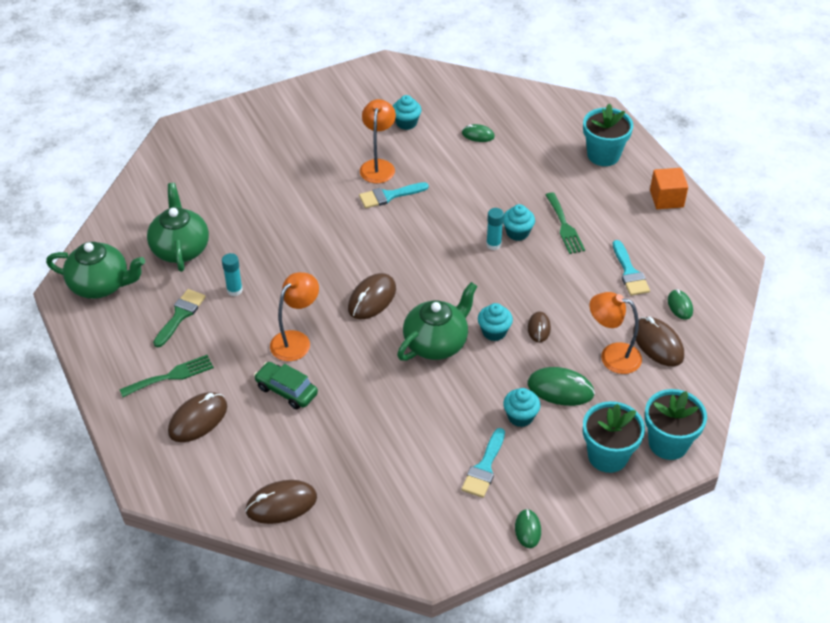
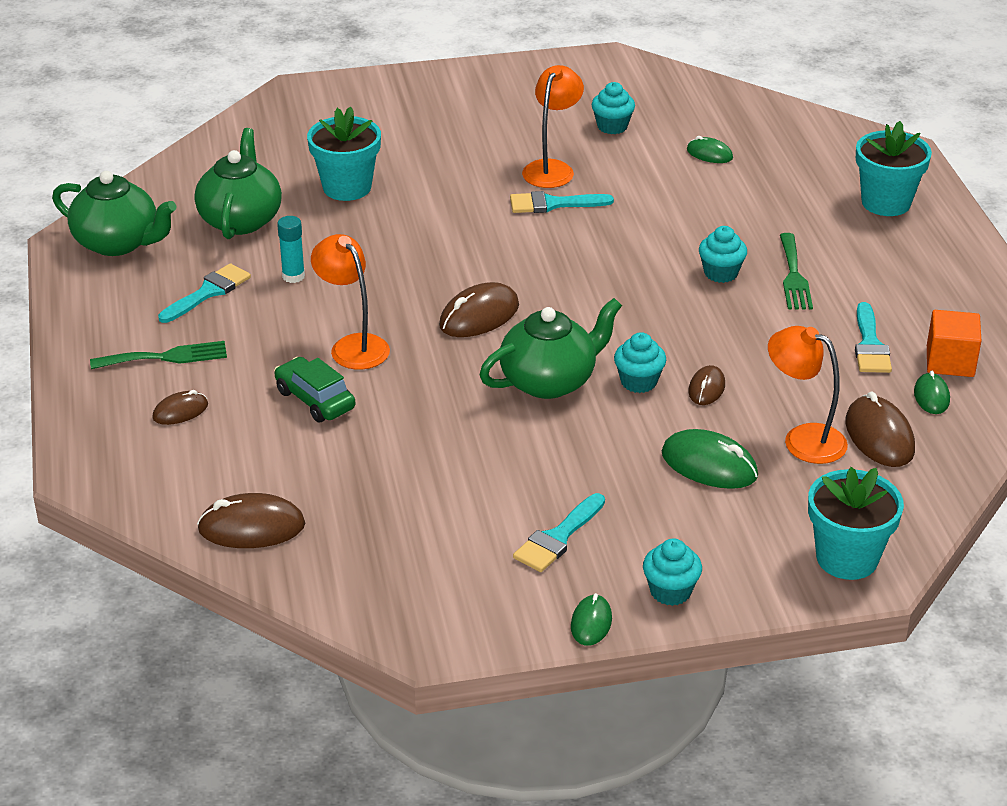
camera: 15 degrees right, 10 degrees down
green brush [153,289,206,348] -> turquoise brush [158,263,251,323]
brown mouse [168,392,227,442] -> brown mouse [152,390,208,425], size x0.59
orange lamp [270,272,319,361] -> orange lamp turned 90 degrees counterclockwise [311,234,390,370]
turquoise glue stick [486,208,504,250] -> none
turquoise cupcake [503,388,540,427] -> turquoise cupcake moved to [643,538,702,606]
turquoise flower pot [583,401,645,473] -> turquoise flower pot moved to [307,107,381,201]
orange cube [650,168,688,209] -> orange cube moved to [927,310,981,377]

